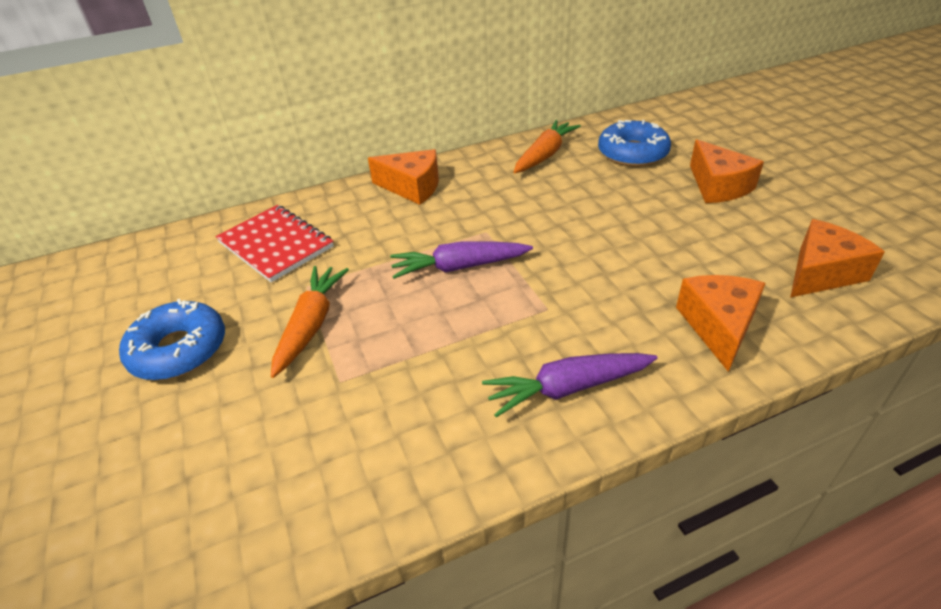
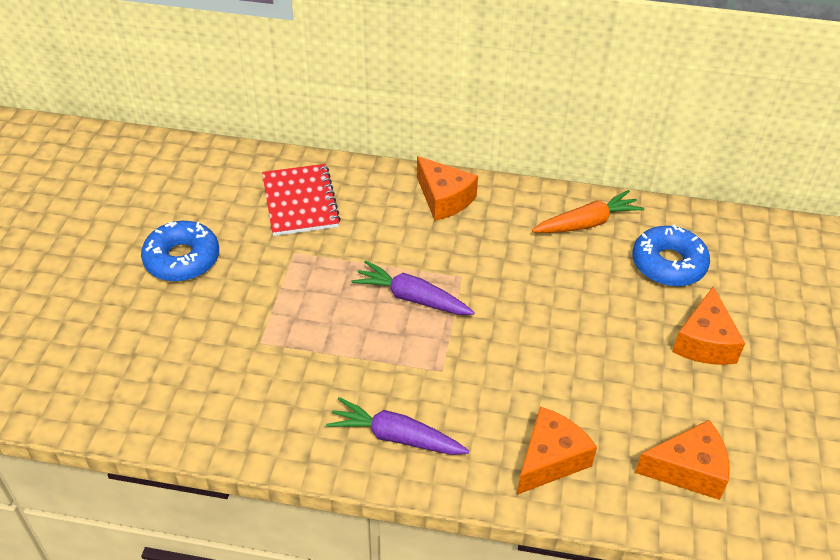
camera: 30 degrees right, 5 degrees up
orange carrot [271,266,349,378] -> none

